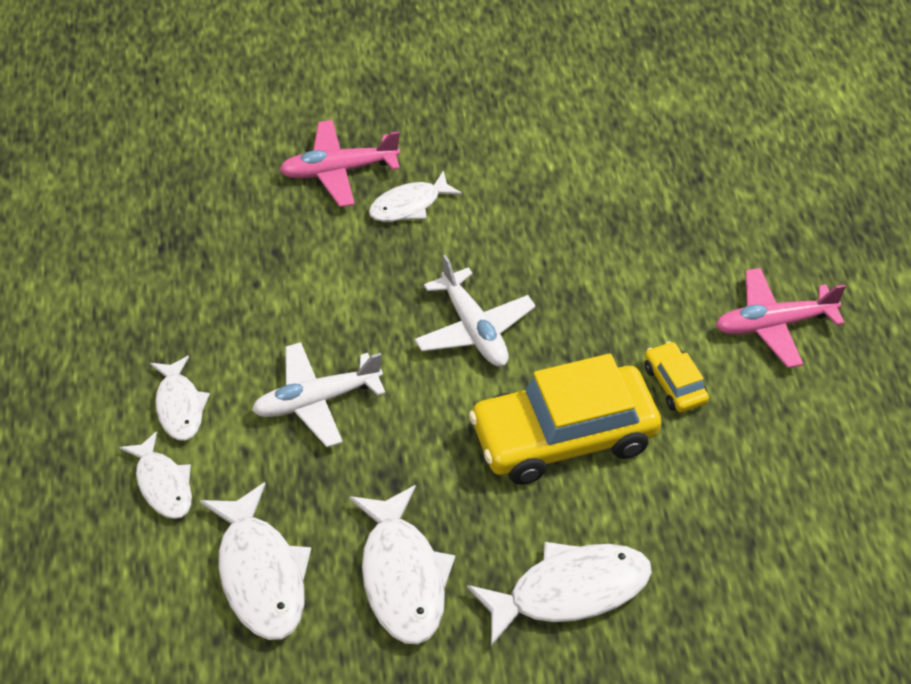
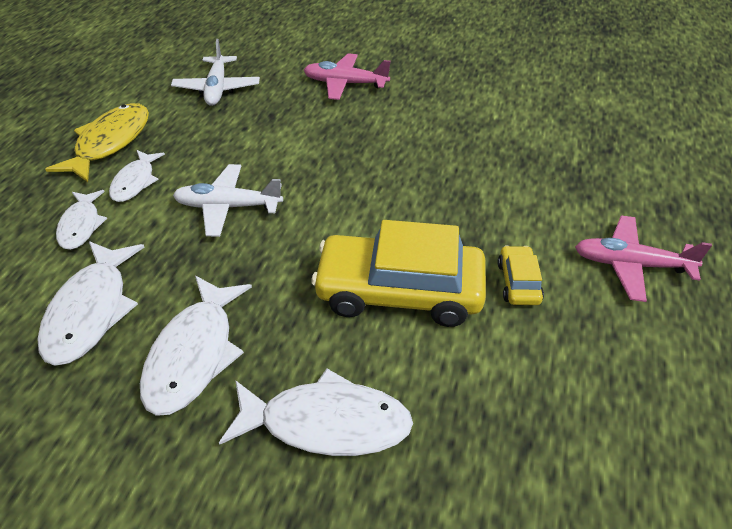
camera: 25 degrees right, 5 degrees down
white fish [369,170,462,222] -> none
white plane [414,255,536,366] -> white plane moved to [171,39,260,106]
none -> yellow fish [45,103,149,182]

